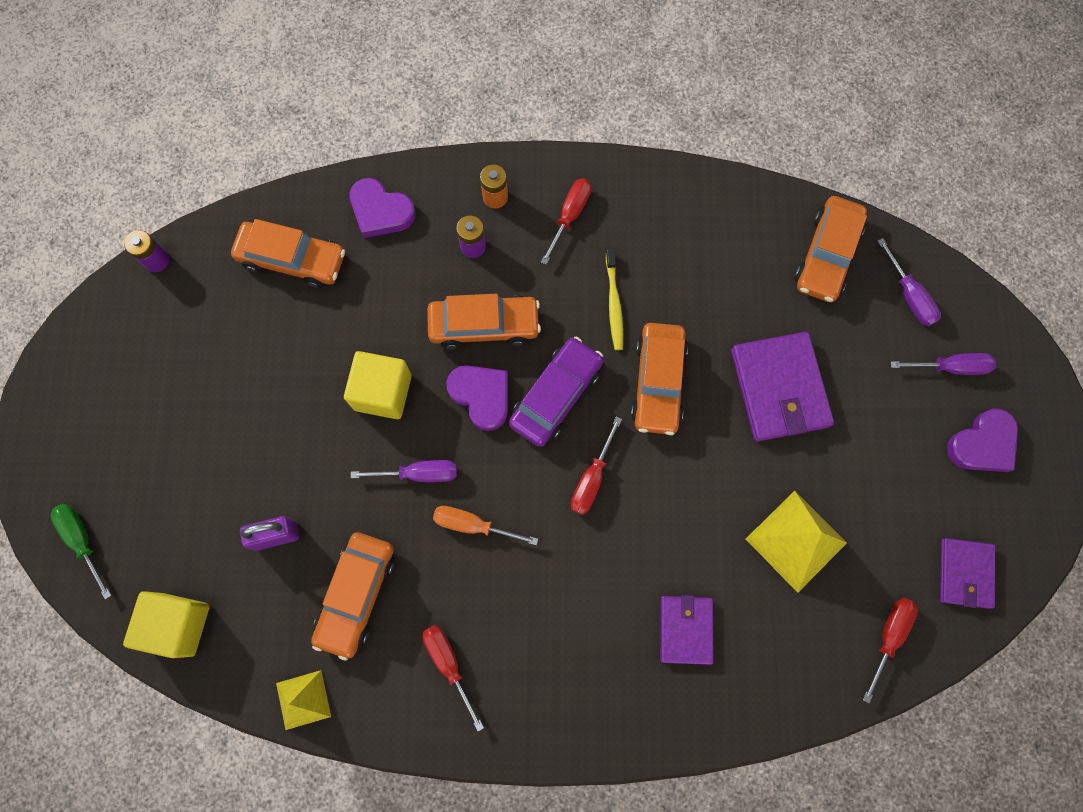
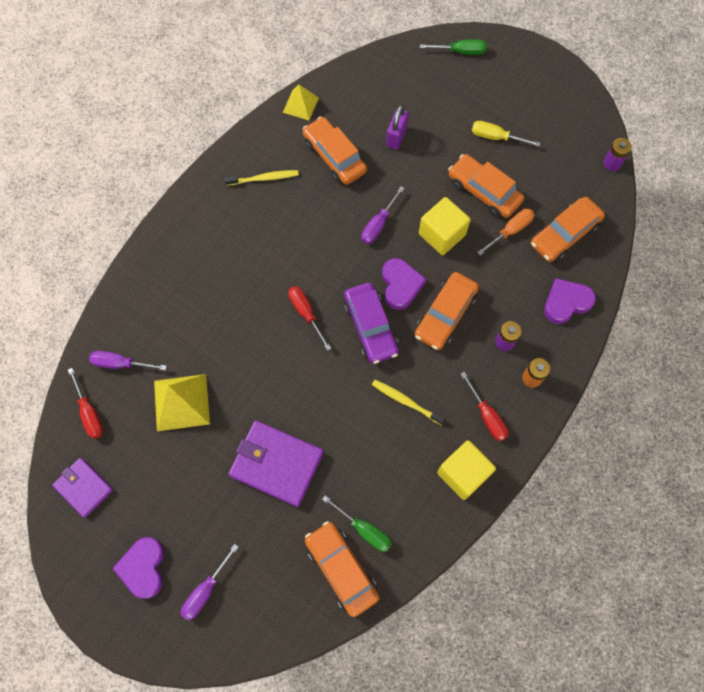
camera: 125 degrees right, 5 degrees down
yellow cube [123,591,209,658] -> yellow cube moved to [437,440,496,500]
red screwdriver [423,625,484,731] -> yellow toothbrush [225,170,299,186]
orange screwdriver [433,506,538,545] -> orange screwdriver moved to [477,209,534,256]
purple heart [446,365,508,431] -> purple heart turned 90 degrees counterclockwise [382,258,426,310]
orange car [631,323,688,435] -> orange car moved to [448,154,524,218]
purple wallet [660,595,714,665] -> none
purple screwdriver [877,238,941,326] -> purple screwdriver moved to [89,351,167,370]
none -> green screwdriver [322,495,392,552]
none -> yellow screwdriver [472,121,540,147]

